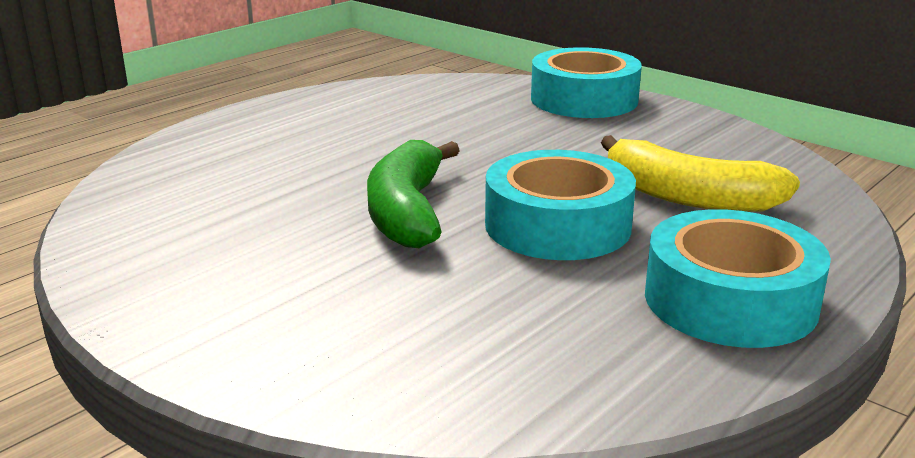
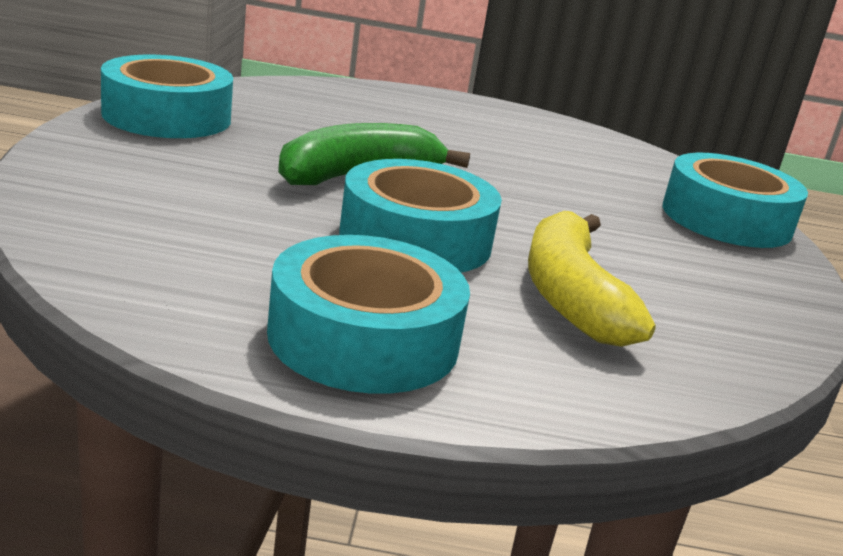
camera: 50 degrees right, 0 degrees up
none -> turquoise tape [101,55,233,138]

